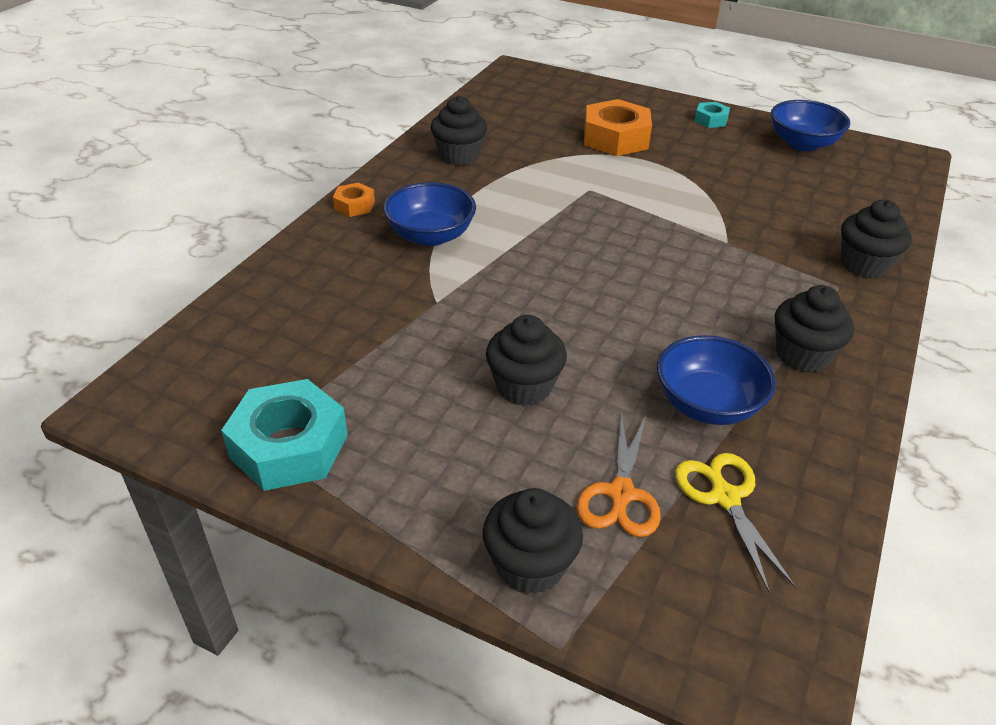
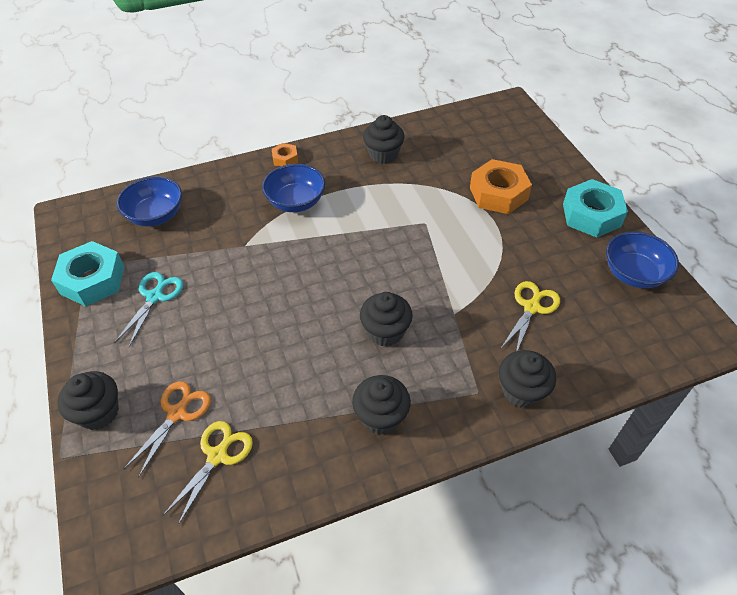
camera: 45 degrees right, 10 degrees up
black cupcake [486,315,567,406] -> black cupcake moved to [360,292,413,347]
orange scissors [576,413,661,537] -> orange scissors turned 150 degrees clockwise [124,381,211,478]
blue bowl [657,335,776,425] -> blue bowl moved to [117,176,182,226]
turquoise nut [694,102,730,128] -> turquoise nut [563,179,628,238], size x1.99
none -> turquoise scissors [114,272,183,347]
none -> yellow scissors [501,281,560,351]

